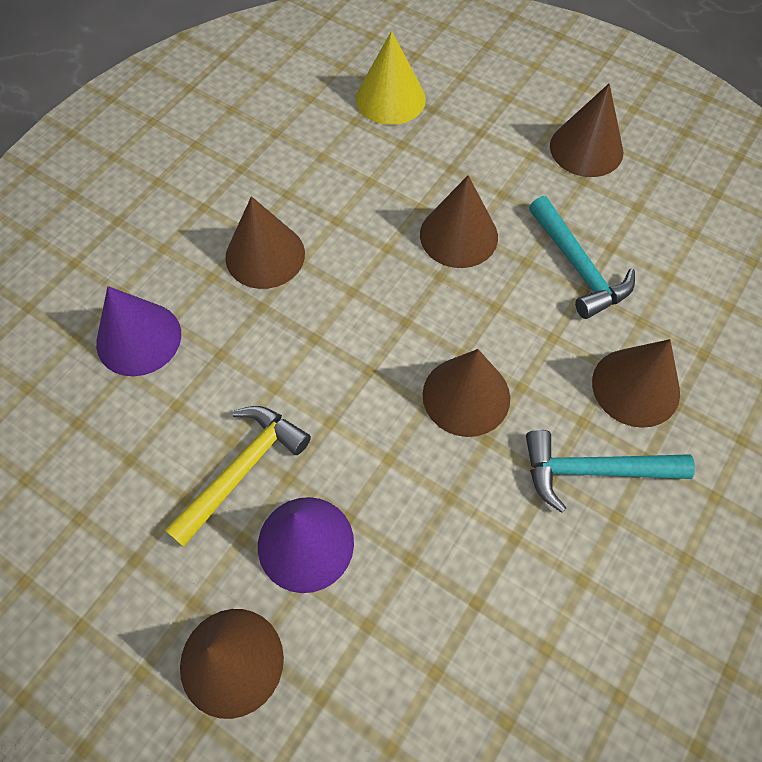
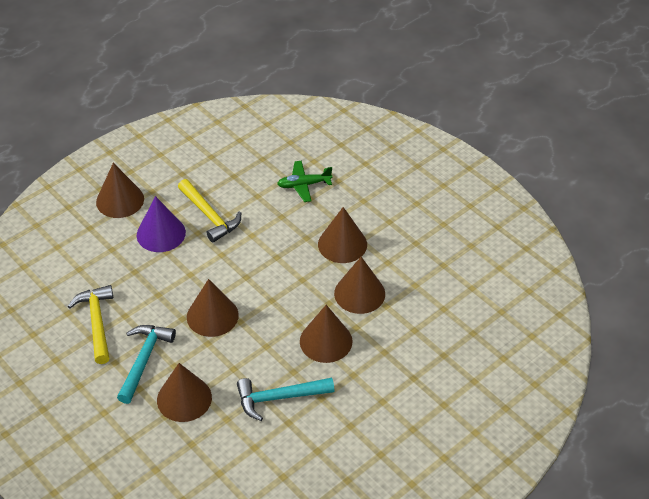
camera: 105 degrees right, 15 degrees down
purple cone [96,286,181,376] -> green plane [277,161,332,202]
yellow cone [356,31,426,125] -> none
brown cone [550,83,624,177] -> brown cone moved to [334,257,385,314]
none -> yellow hammer [67,285,113,364]

